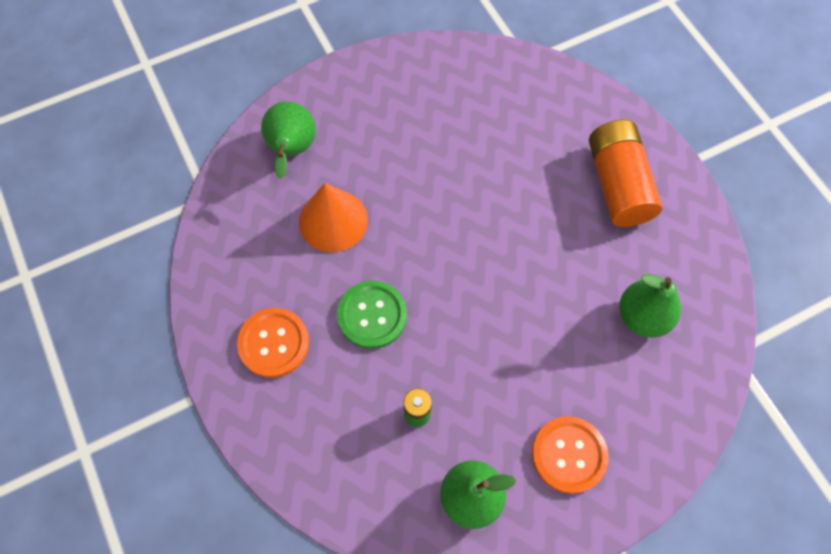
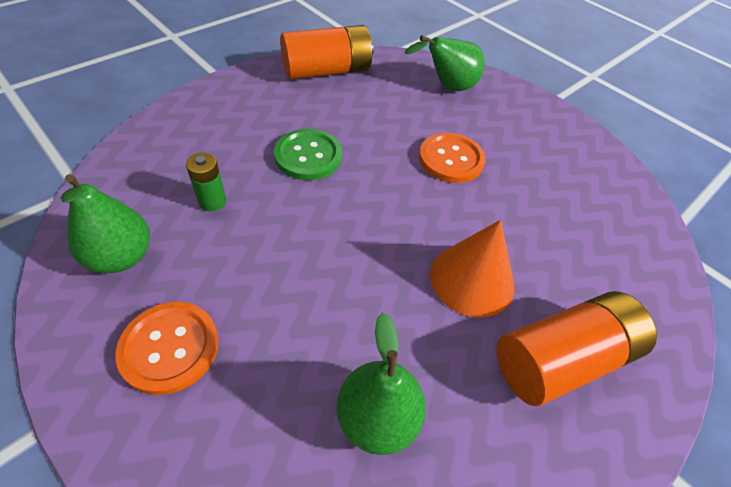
camera: 70 degrees right, 15 degrees down
orange button [237,308,309,378] -> orange button moved to [419,133,486,183]
orange cone [299,183,368,252] -> orange cone moved to [430,220,514,318]
none -> orange battery [280,25,374,80]

